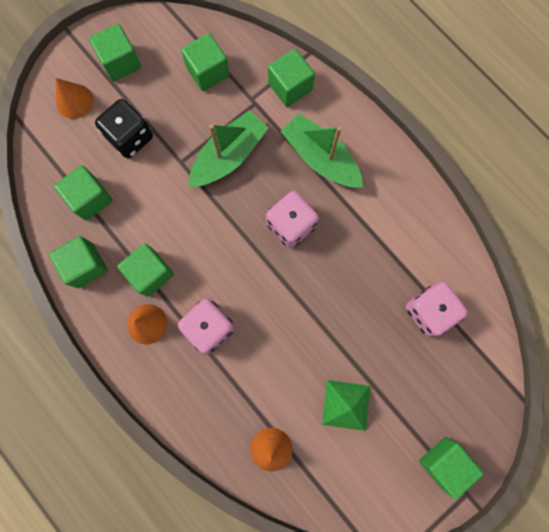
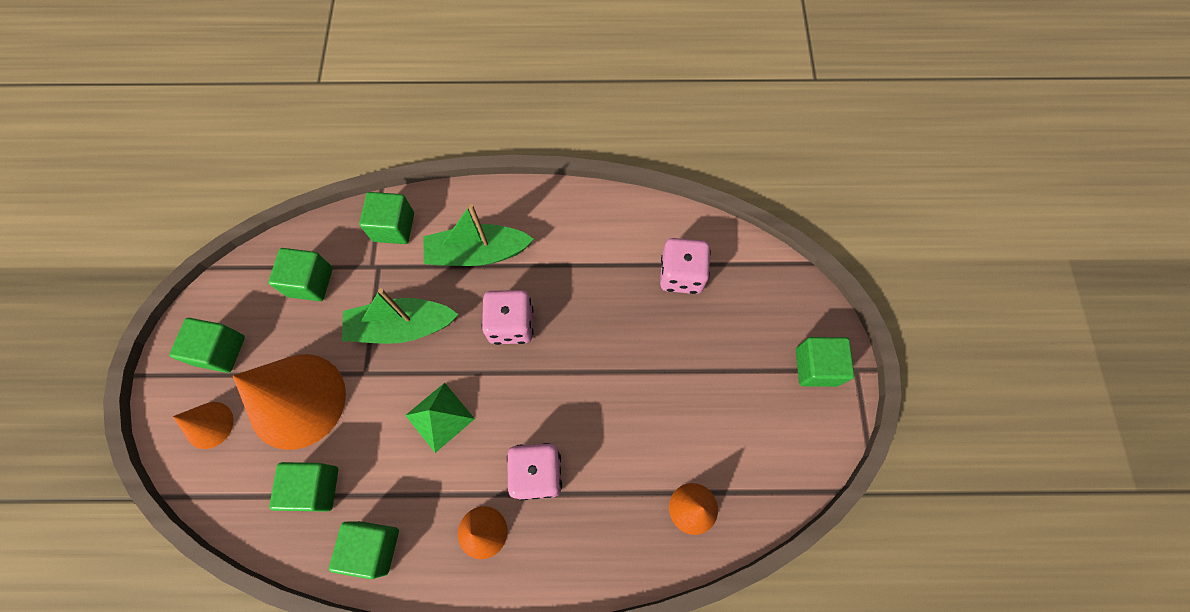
camera: 50 degrees left, 10 degrees down
black dice [95,99,153,158] -> orange cone [233,354,346,450]
green cube [117,243,174,297] -> none
green boat [189,110,268,187] -> green boat turned 90 degrees counterclockwise [342,288,459,344]
green pyramid [322,380,370,431] -> green pyramid moved to [405,383,475,453]

